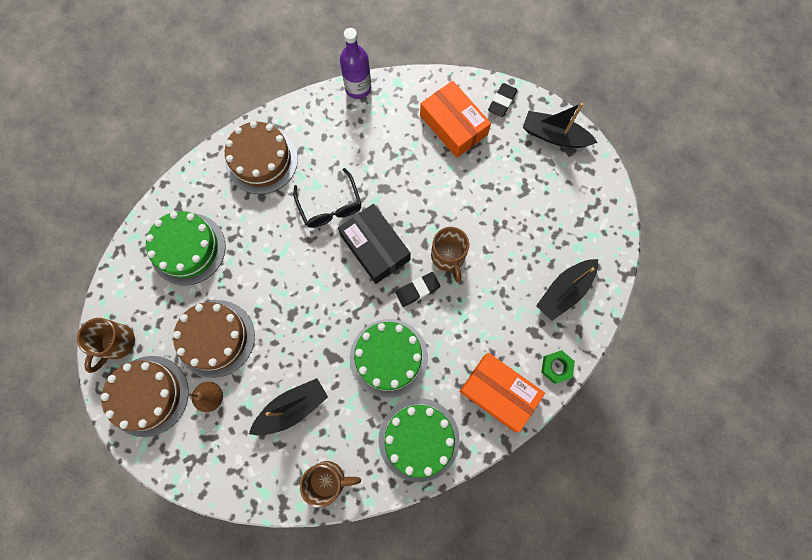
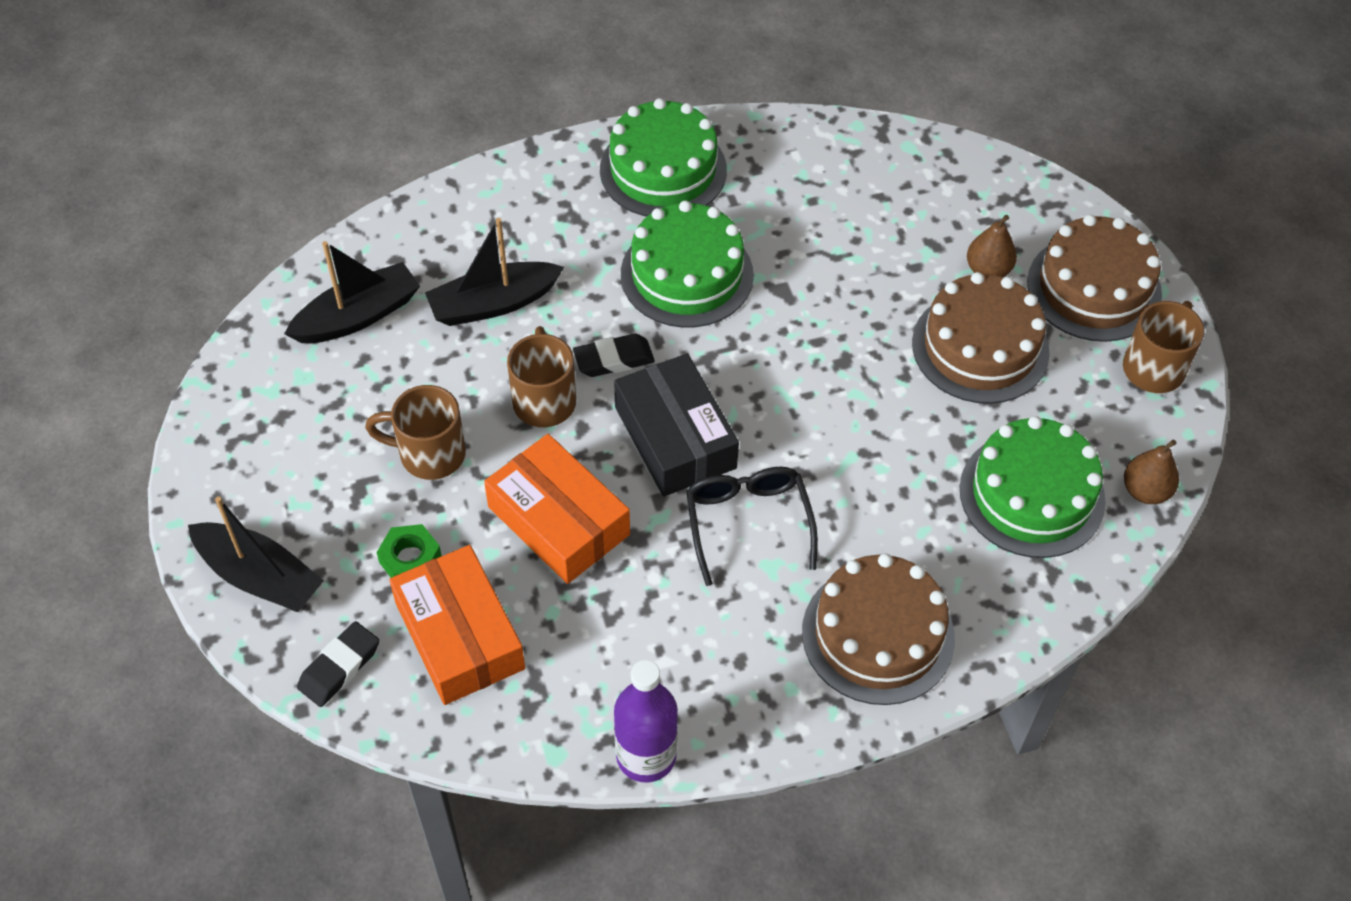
camera: 170 degrees left, 20 degrees down
black boat [249,378,328,436] -> black boat moved to [425,218,564,326]
brown mug [300,461,361,508] -> brown mug moved to [365,385,466,480]
orange box [460,353,545,433] -> orange box moved to [484,434,630,584]
green nut [541,350,575,384] -> green nut moved to [376,524,442,578]
none -> brown pear [1124,439,1179,504]

